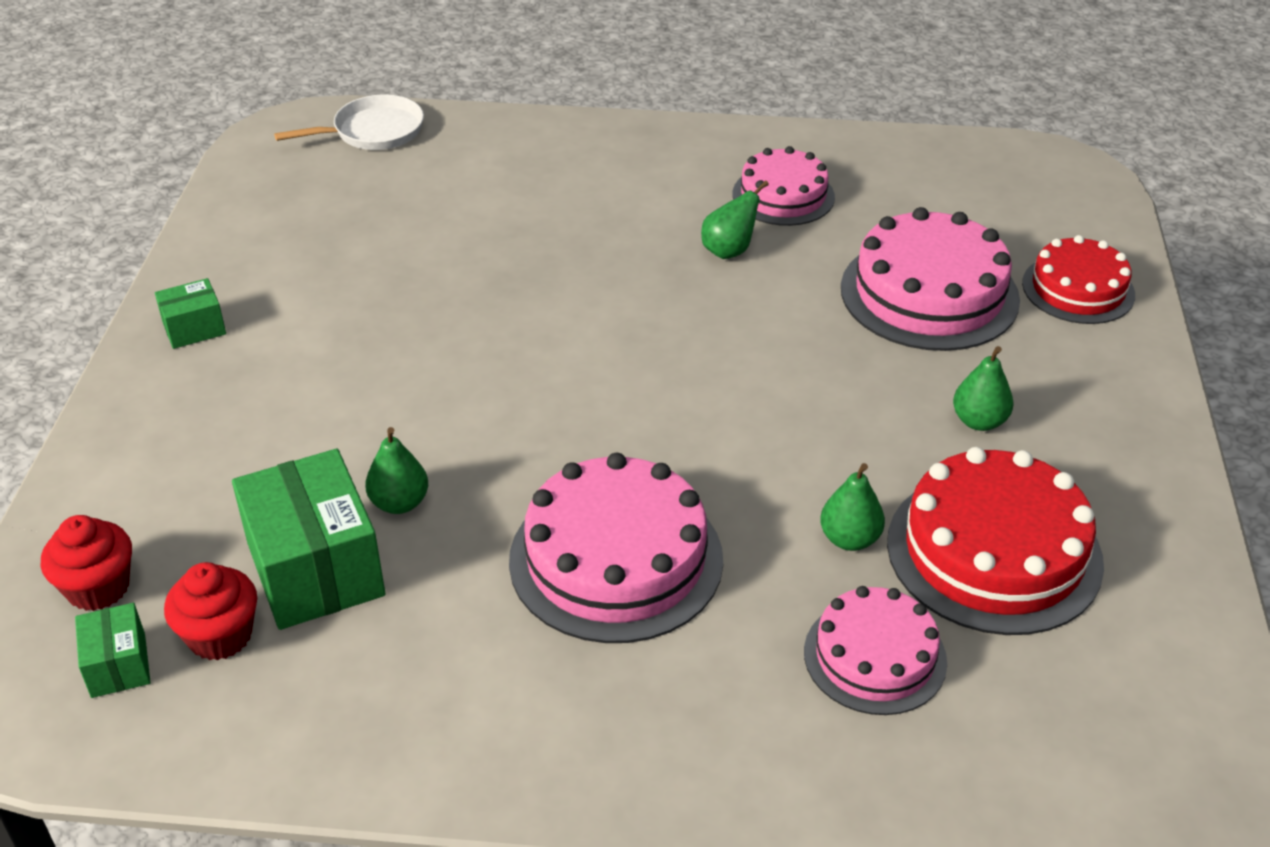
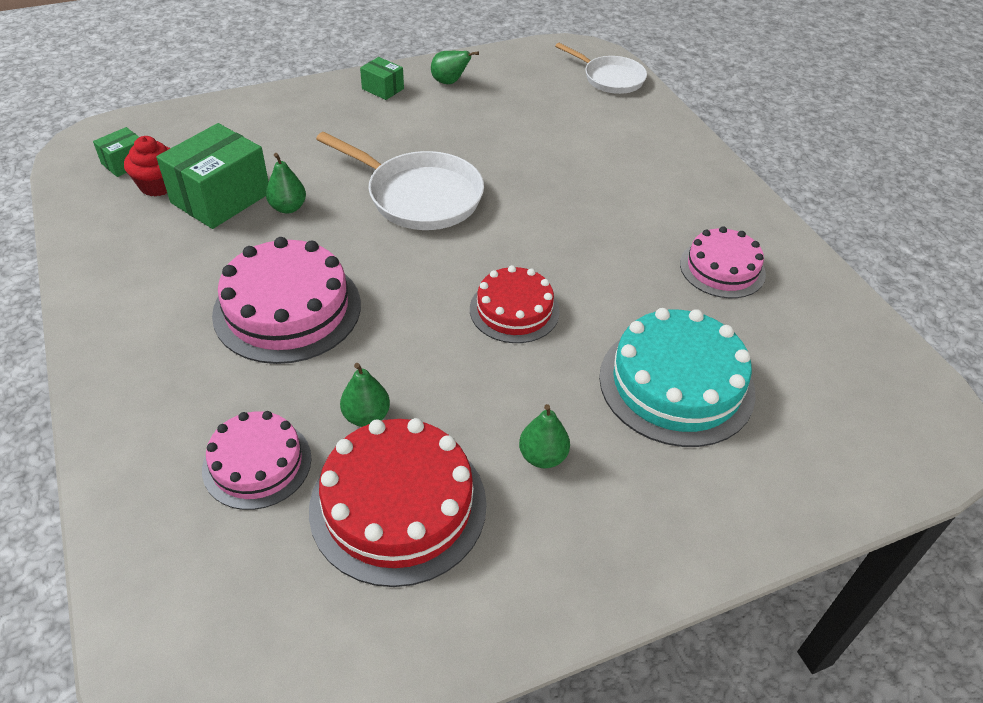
camera: 60 degrees right, 5 degrees up
red cupcake [41,515,132,611] -> none
green pear [701,180,769,259] -> green pear moved to [431,51,479,84]
pink cake [841,207,1020,351] -> turquoise cake [599,308,756,447]
red cake [1022,235,1135,324] -> red cake moved to [470,265,560,343]
none -> white pan [316,132,484,230]

